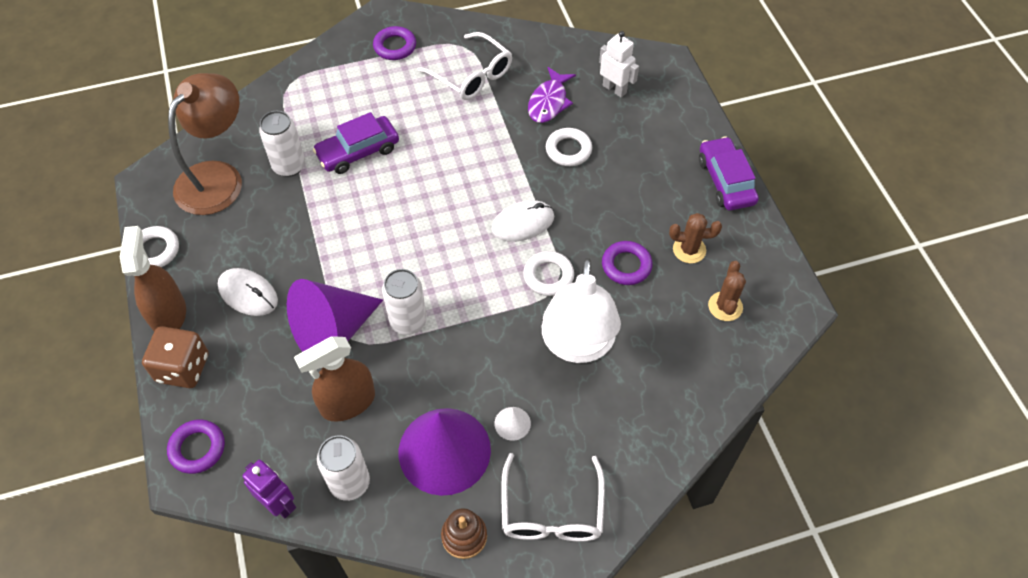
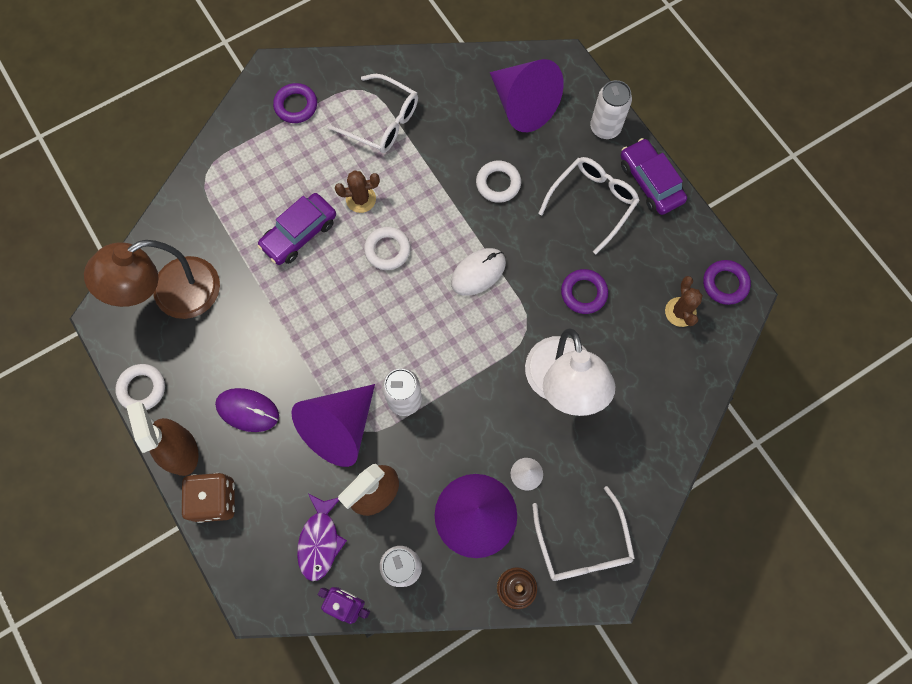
camera: 15 degrees left, 15 degrees up
purple ring [167,419,225,474] -> purple ring moved to [703,260,751,305]
brown lamp [168,73,242,215] -> brown lamp turned 135 degrees counterclockwise [84,240,220,319]
white mouse [218,268,278,316] -> purple mouse [215,388,279,432]
white can [259,111,305,177] -> white can moved to [590,80,632,139]
white ring [523,251,574,296] -> white ring moved to [364,227,411,270]
purple fish [528,67,576,123] -> purple fish moved to [297,493,347,581]
white robot [599,31,639,98] -> purple cone [490,59,564,132]
brown cactus [669,213,722,263] -> brown cactus moved to [335,170,380,213]
none -> white glasses [538,157,640,254]

